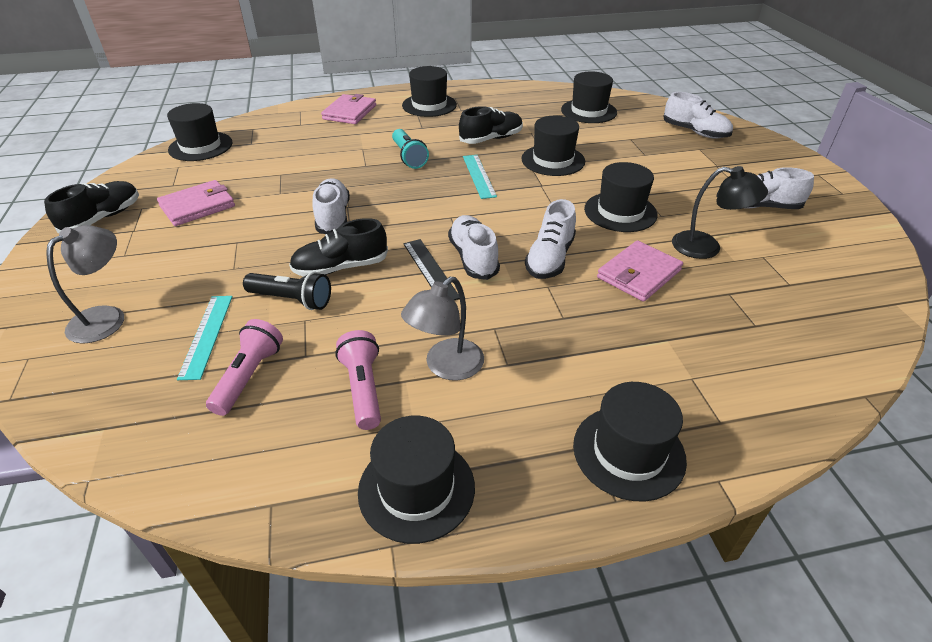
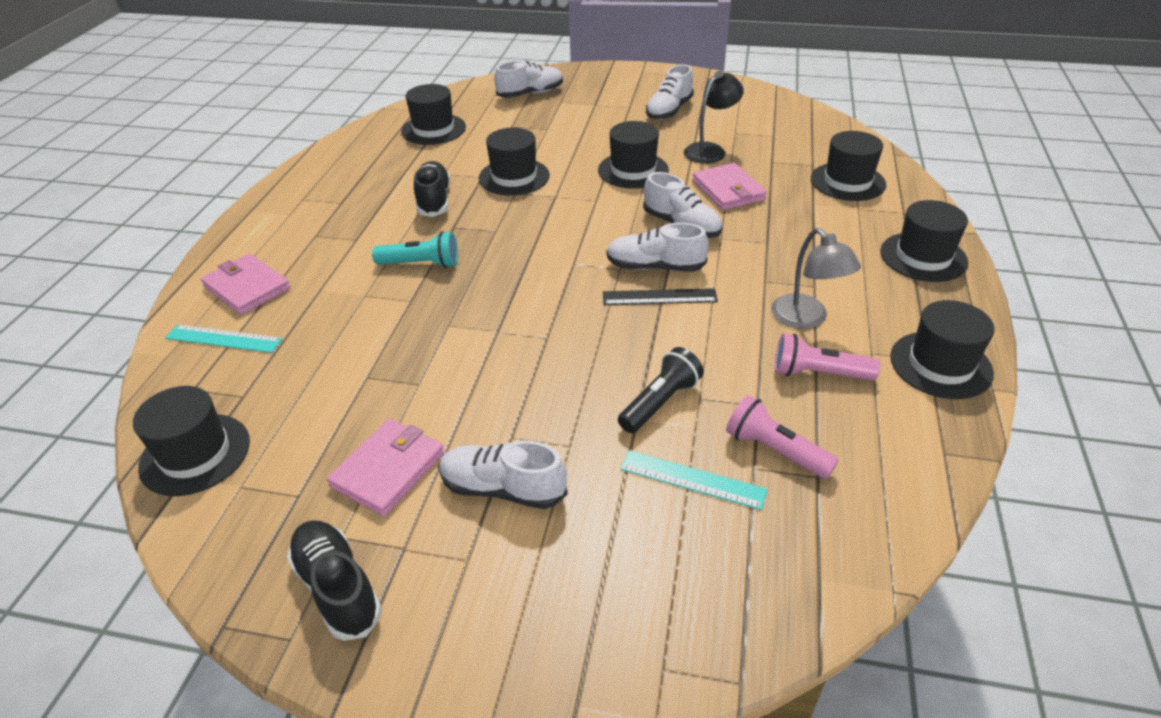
camera: 65 degrees left, 0 degrees up
grey lamp [46,225,124,344] -> none
pink wallet [157,180,235,226] -> pink wallet turned 45 degrees clockwise [327,419,444,516]
black shoe [289,218,388,277] -> none
white shoe [312,178,350,234] -> white shoe moved to [439,441,568,509]
black hat [402,66,457,117] -> black hat moved to [811,131,886,201]
turquoise ruler [463,155,497,199] -> turquoise ruler moved to [165,324,283,353]

